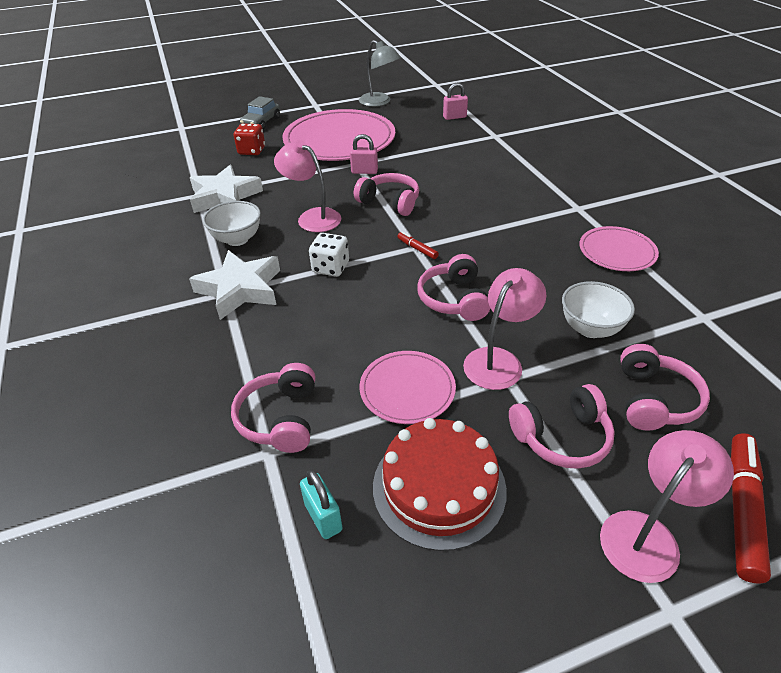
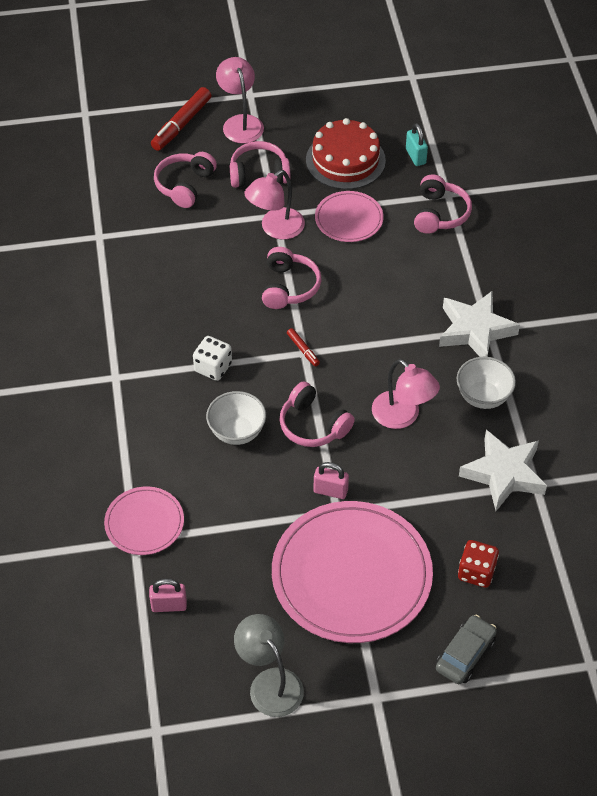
camera: 170 degrees left, 10 degrees up
white dice [309,233,349,277] -> white dice moved to [193,336,232,381]
white bowl [562,281,635,338] -> white bowl moved to [206,391,266,445]
pink plate [580,226,659,271] -> pink plate moved to [104,486,184,555]
pink lamp [600,430,734,583] -> pink lamp turned 105 degrees clockwise [216,57,264,143]

